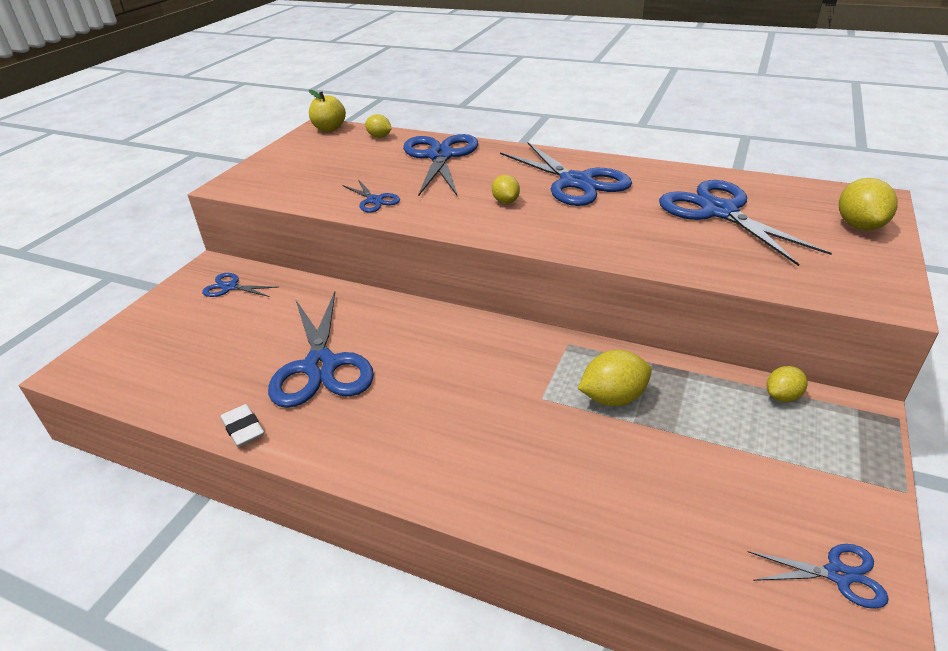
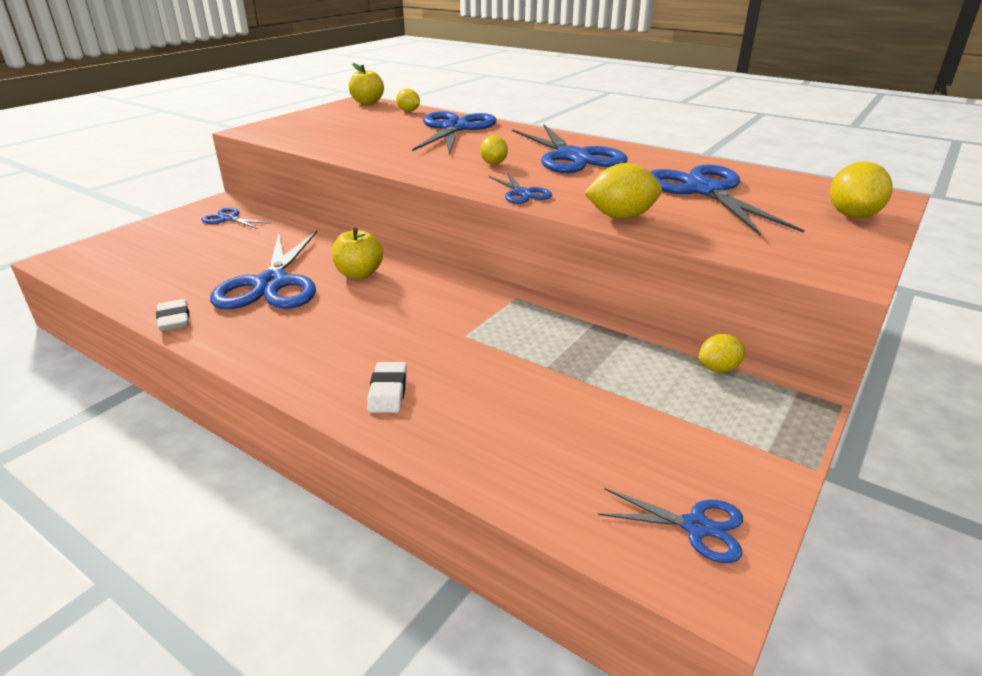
camera: 10 degrees right, 5 degrees down
blue scissors [342,180,400,213] -> blue scissors moved to [489,173,552,204]
yellow lemon [578,350,652,406] -> yellow lemon moved to [584,163,662,219]
none -> yellow apple [332,227,383,279]
none -> white eraser [367,362,407,413]

